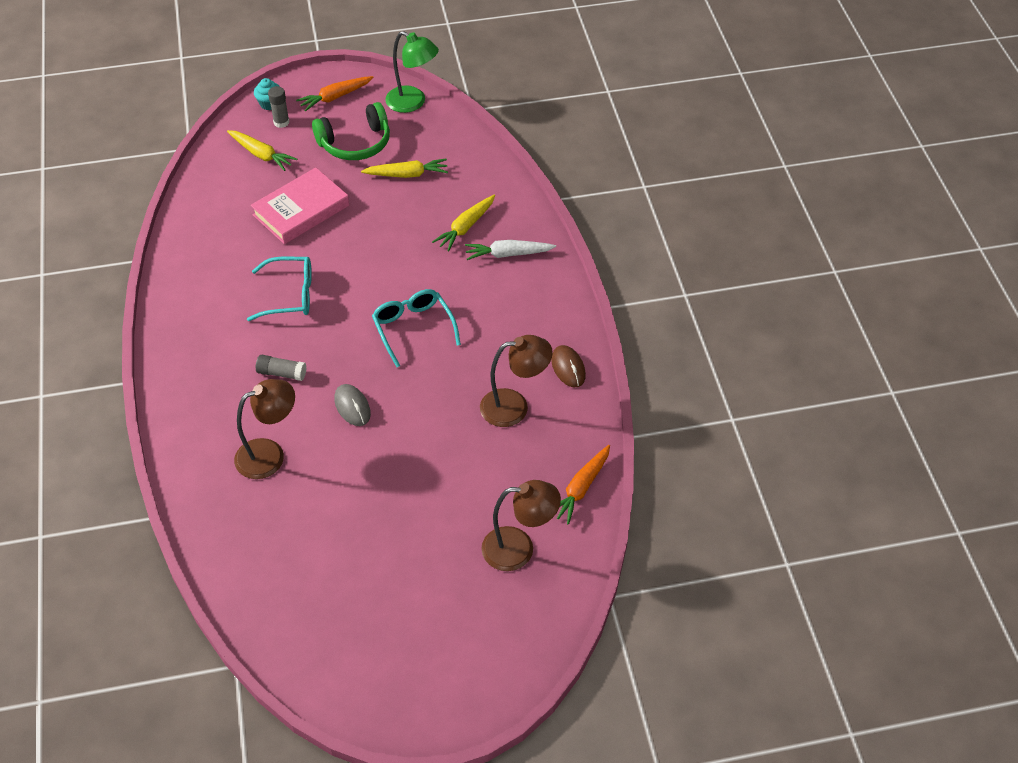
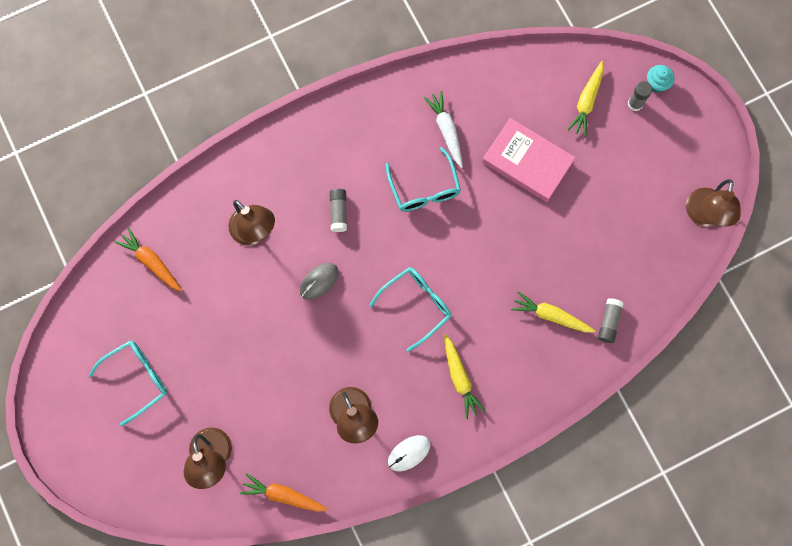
camera: 75 degrees right, 25 degrees up
orange carrot [296,76,374,112] -> orange carrot moved to [115,228,182,292]
green headphones [312,102,390,160] -> none
yellow carrot [361,159,448,178] -> yellow carrot moved to [444,334,486,419]
green lamp [385,31,439,113] -> brown lamp [686,179,741,227]
white carrot [465,240,556,260] -> white carrot moved to [424,91,463,168]
brown mouse [551,345,586,387] -> white mouse [388,435,430,471]
none -> turquoise glasses [88,340,167,426]
none -> grey glue stick [598,298,624,343]

